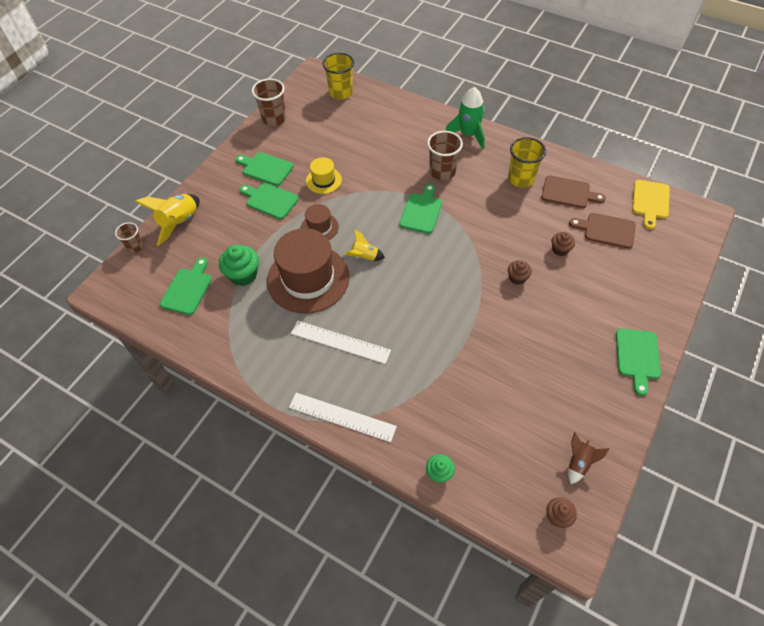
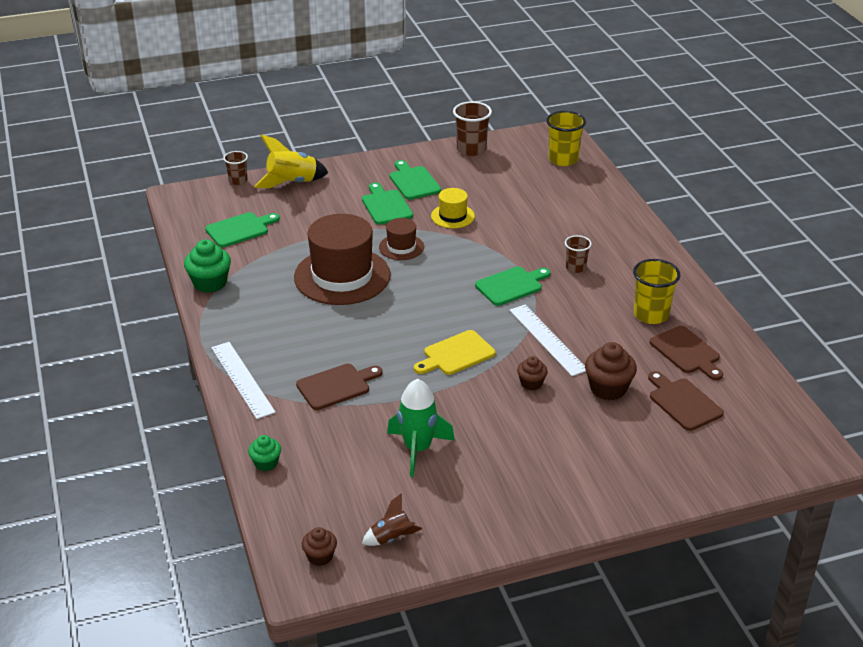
camera: 40 degrees right, 20 degrees down
green cupcake [219,245,259,286] -> green cupcake moved to [184,239,231,293]
white ruler [291,320,391,364] -> white ruler moved to [509,305,586,376]
yellow rocket [344,229,385,261] -> none
brown cup [427,131,463,181] -> brown cup [565,235,592,273], size x0.61
green rocket [445,87,485,149] -> green rocket moved to [387,379,455,477]
brown cupcake [551,232,575,256] -> brown cupcake [585,342,637,400], size x1.68
green cutting board [616,329,661,396] -> none
yellow cutting board [632,180,670,229] -> yellow cutting board moved to [414,330,496,375]
none -> brown cutting board [296,364,383,410]

